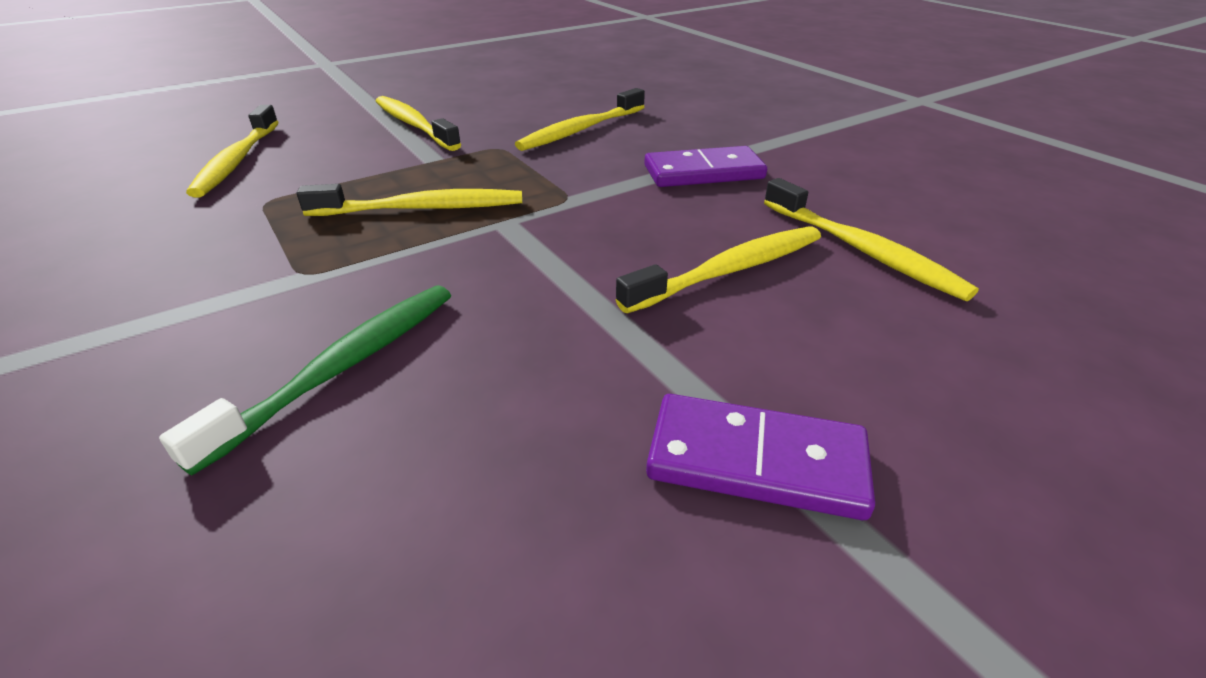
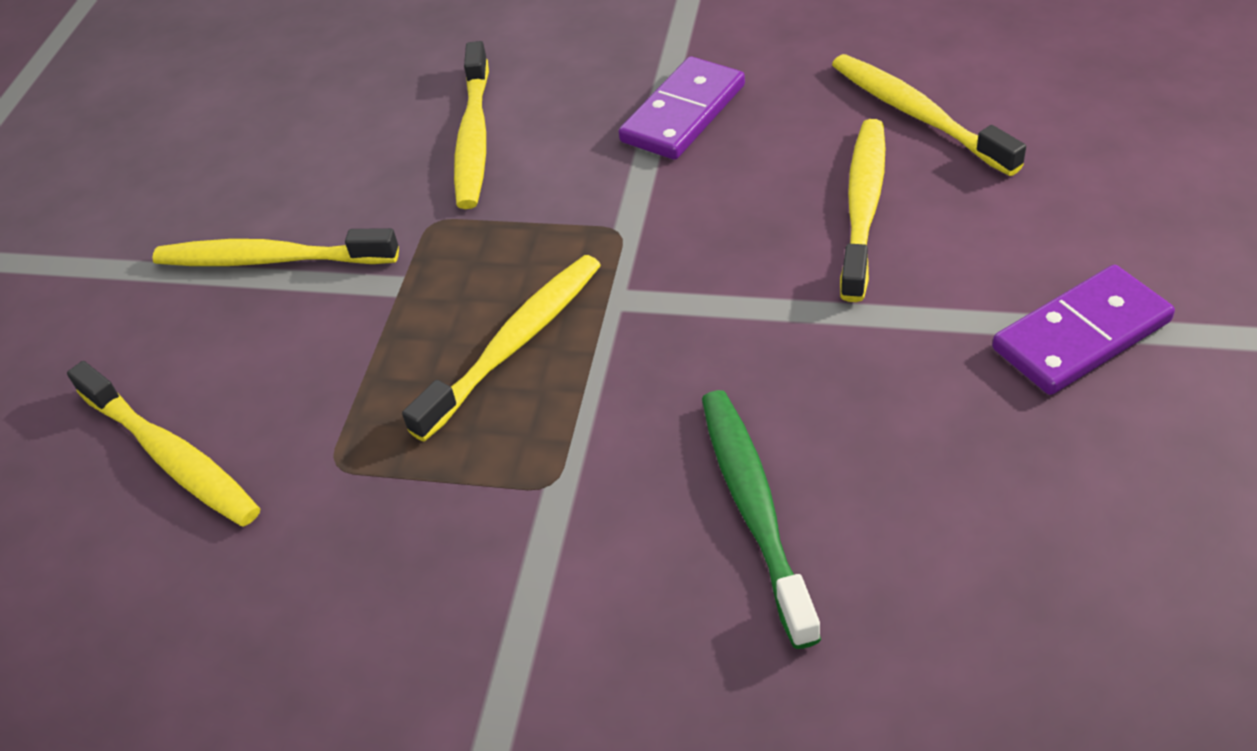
camera: 40 degrees left, 10 degrees up
yellow toothbrush [764,178,979,301] -> yellow toothbrush turned 135 degrees counterclockwise [832,54,1026,176]

